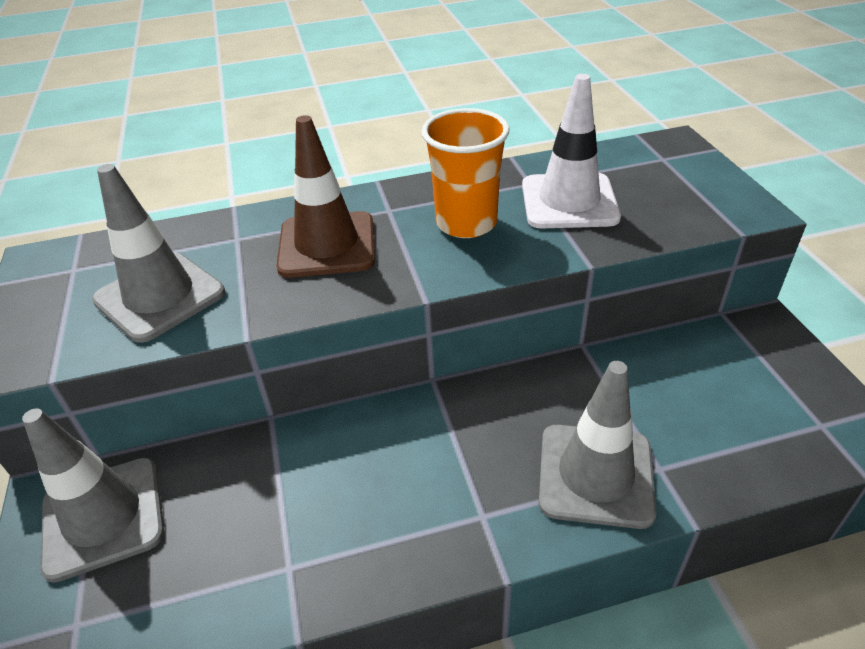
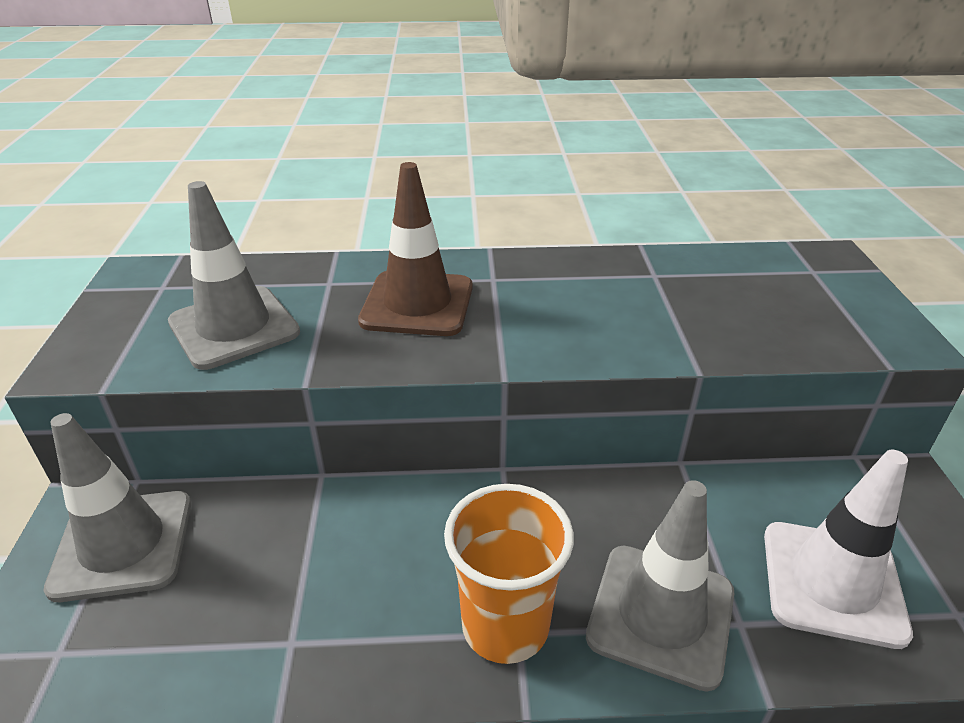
camera: 10 degrees right, 5 degrees down
orange cup [421,108,510,238] -> orange cup moved to [444,484,574,664]
white traffic cone [522,74,621,228] -> white traffic cone moved to [764,450,913,649]

